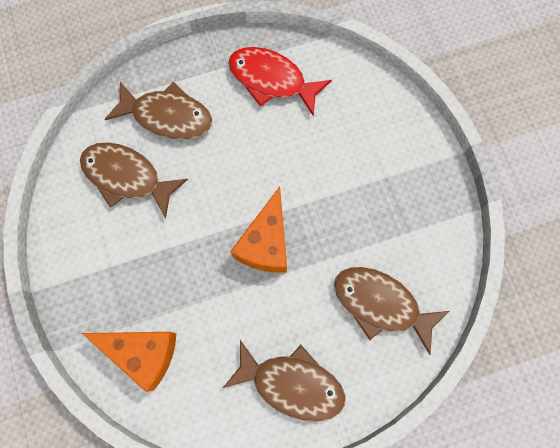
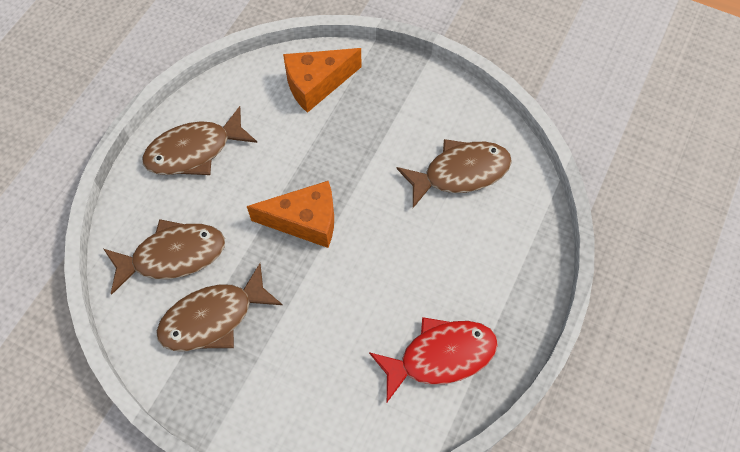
camera: 135 degrees right, 10 degrees down
brown fish [105,82,212,140] -> brown fish moved to [156,263,283,351]
orange cheese [230,186,287,273] -> orange cheese turned 120 degrees clockwise [247,180,334,248]

